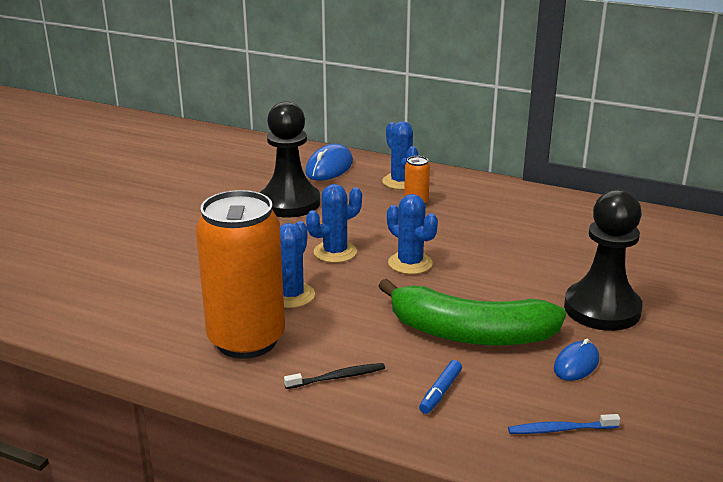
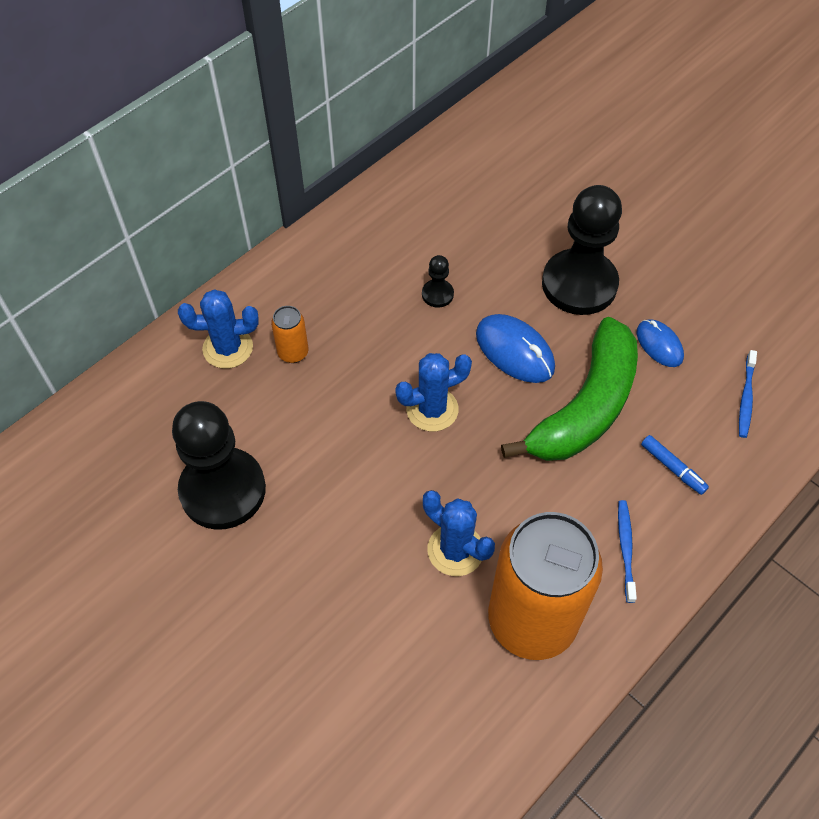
camera: 70 degrees left, 30 degrees up
black toothbrush [284,363,385,389] -> blue toothbrush [618,500,637,603]
blue mouse [305,144,353,181] -> blue mouse moved to [476,314,555,383]
blue cactus [306,184,362,263] -> none
none -> black pawn [422,255,454,308]

